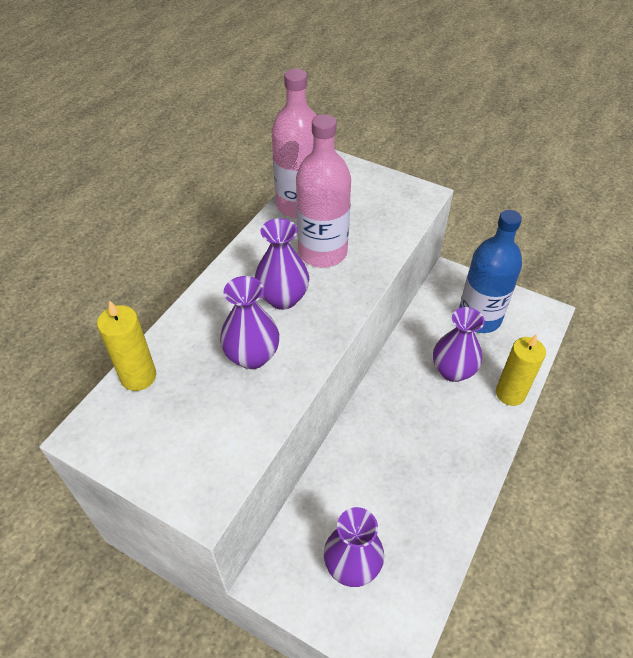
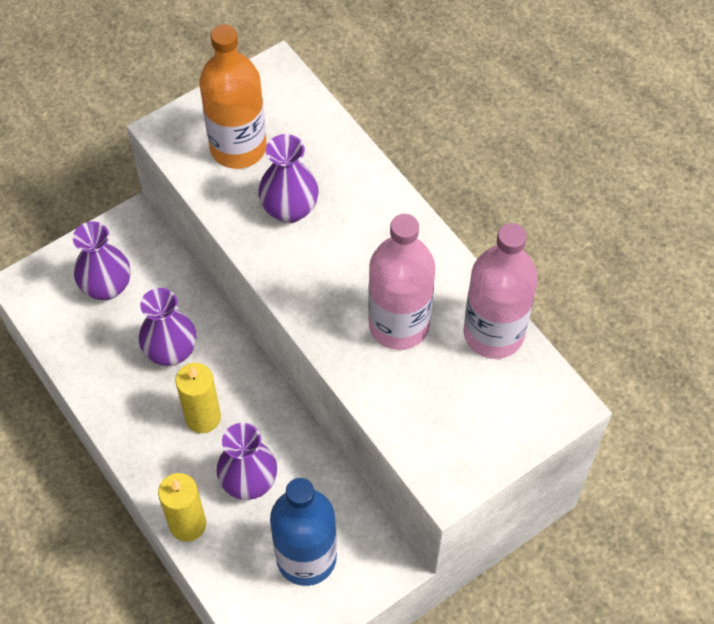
camera: 115 degrees right, 10 degrees up
yellow candle [97,300,156,391] -> yellow candle moved to [176,363,221,433]
purple vase [255,218,309,310] -> purple vase moved to [139,288,196,366]
none -> orange bottle [199,24,267,169]

